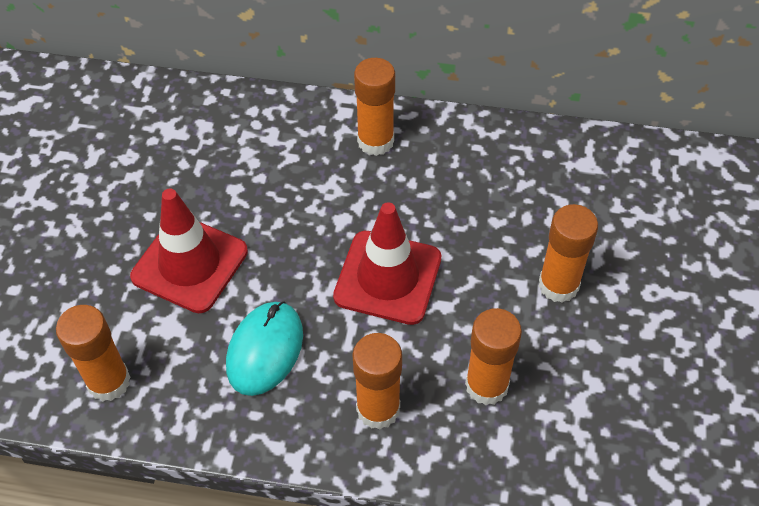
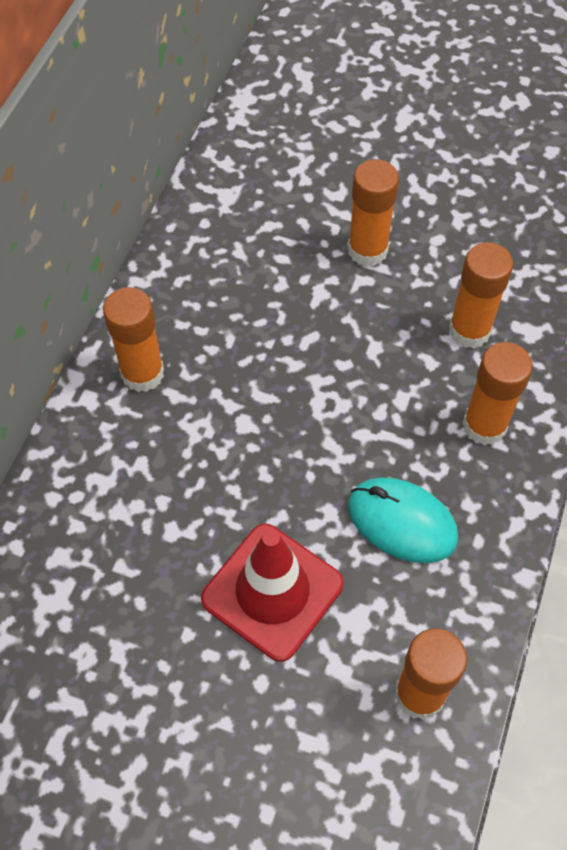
camera: 80 degrees left, 5 degrees up
red traffic cone [333,202,441,325] -> none

